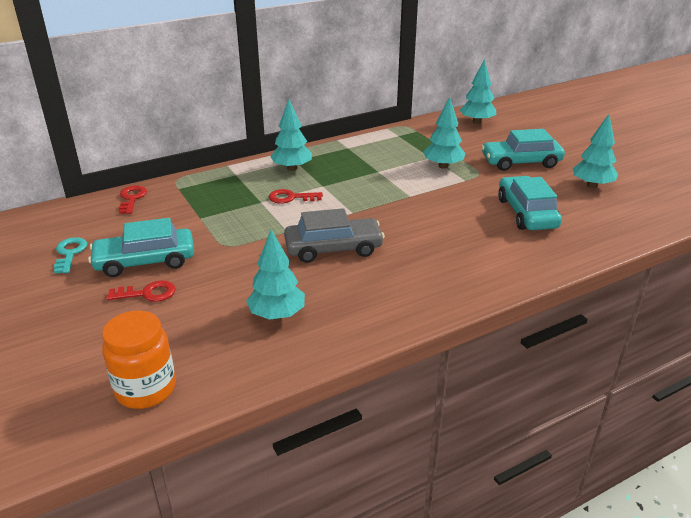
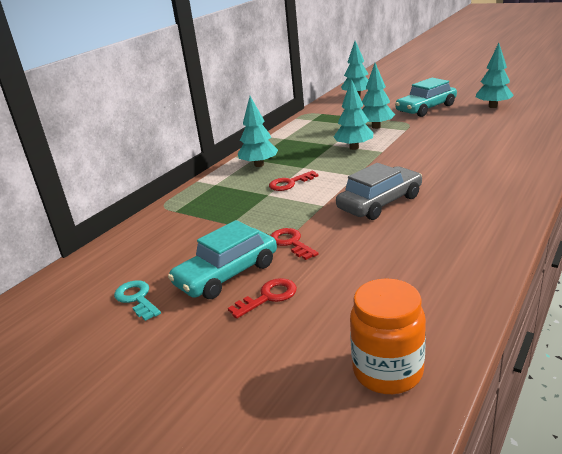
camera: 25 degrees left, 5 degrees down
red key [119,186,147,214] -> red key moved to [270,228,318,260]
turquoise tree [246,230,305,320] -> turquoise tree moved to [334,79,373,150]
turquoise car [498,176,562,230] -> none

